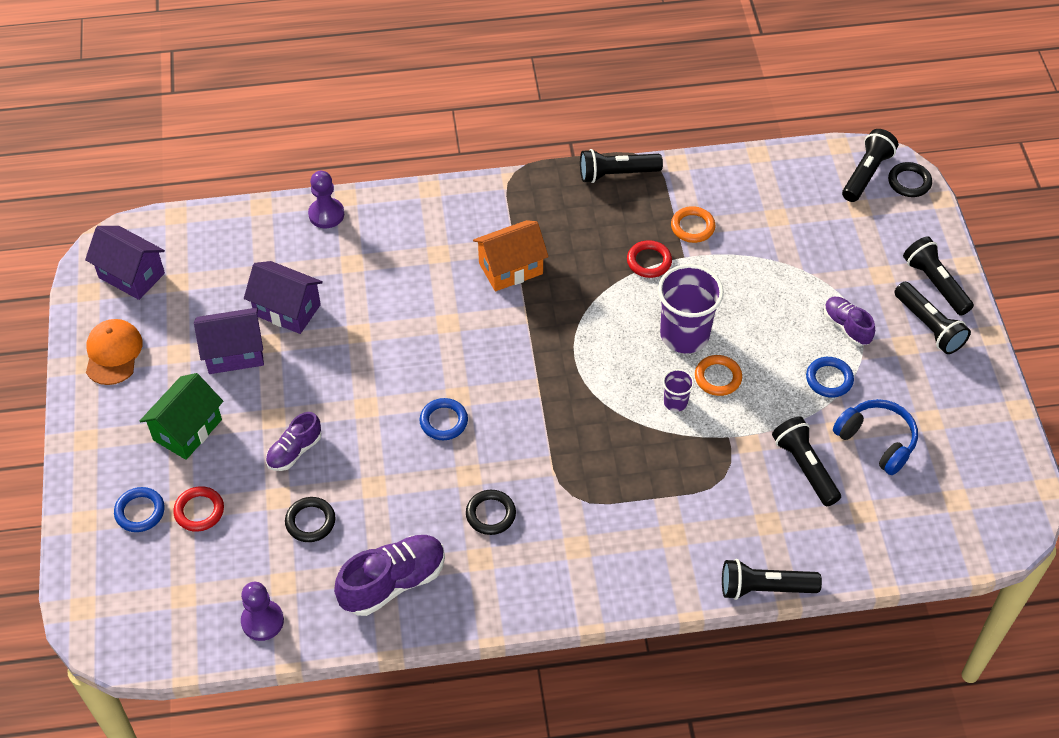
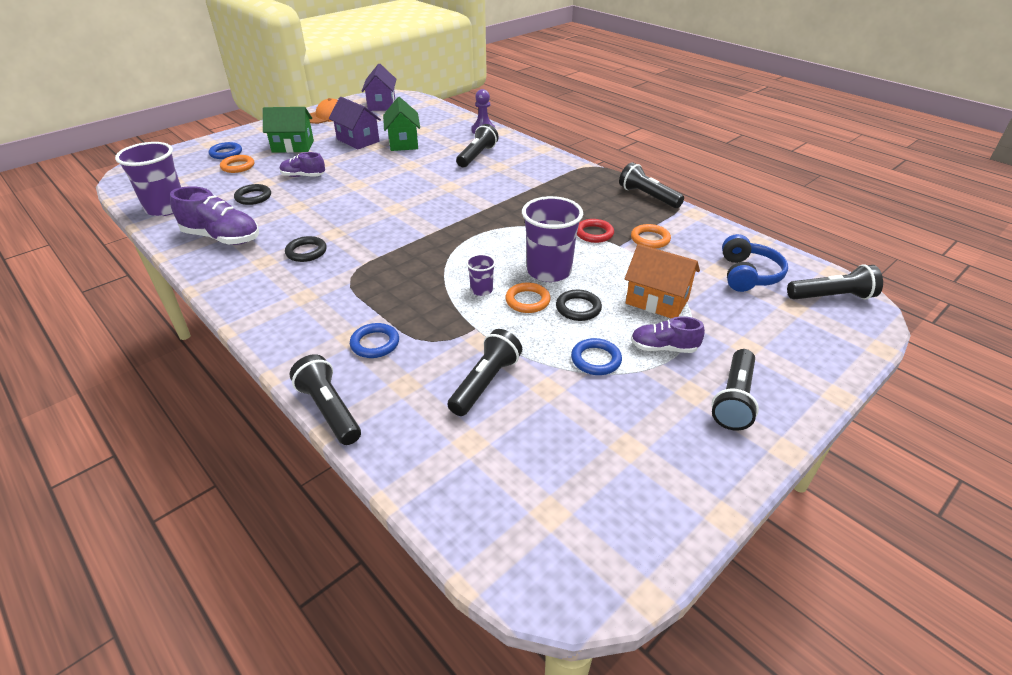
camera: 55 degrees right, 15 degrees down
red ring [173,486,224,532] -> orange ring [220,155,254,173]
purple pawn [241,582,284,641] -> purple cup [115,142,181,216]
purple house [244,261,323,334] -> green house [383,97,420,151]
blue ring [420,398,468,440] -> blue ring moved to [350,323,399,358]
orange house [473,220,549,291] -> orange house moved to [625,244,700,319]
purple shoe [824,297,875,346] -> purple shoe turned 105 degrees counterclockwise [631,316,705,353]
blue headphones [833,399,918,475] -> blue headphones moved to [722,234,788,292]
black ring [888,162,932,197] -> black ring moved to [556,290,602,321]
black flashlight [903,236,974,316] -> black flashlight moved to [456,124,499,167]

